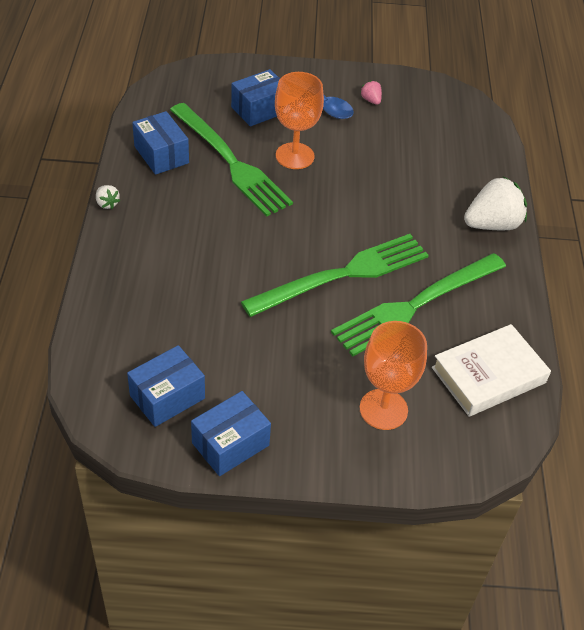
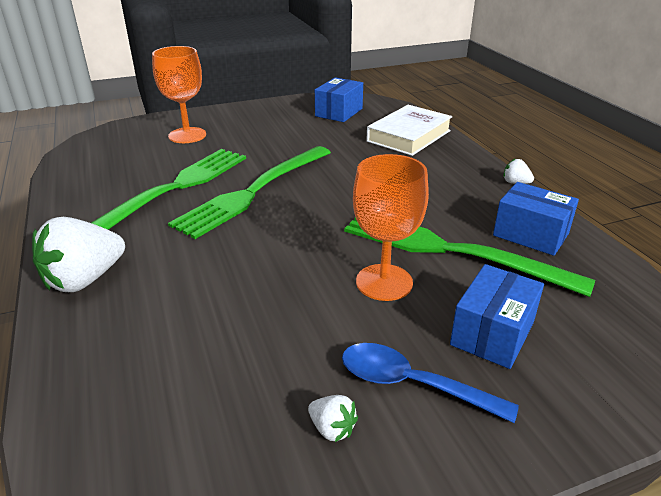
camera: 160 degrees right, 15 degrees down
blue box [191,391,271,476] -> none
pink strawberry [360,80,382,105] -> white strawberry [308,395,358,442]
white book [432,324,551,417] -> white book moved to [367,105,453,156]

